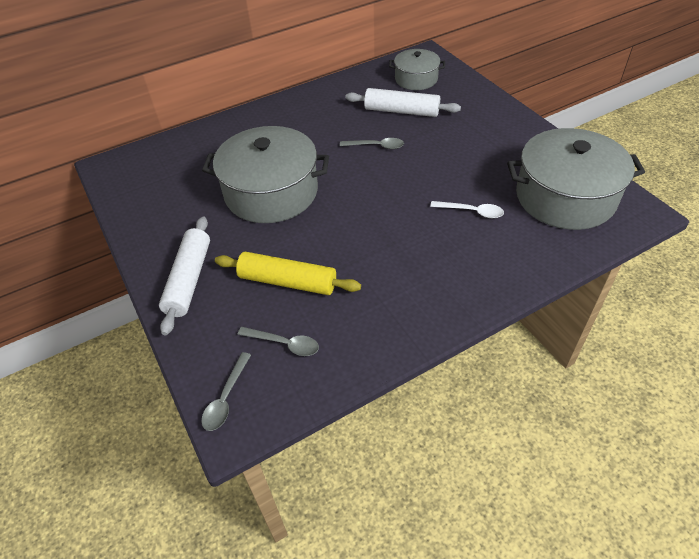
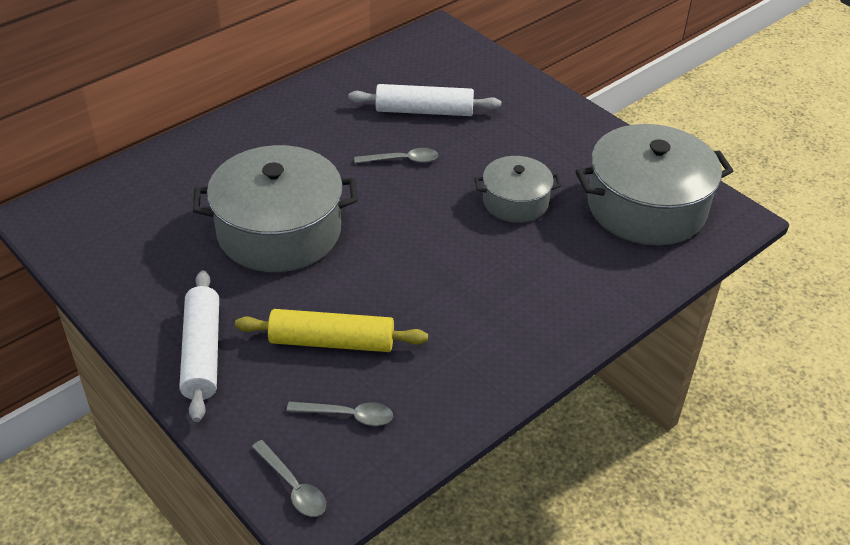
camera: 15 degrees left, 5 degrees down
grey spoon [201,352,251,431] -> grey spoon turned 45 degrees counterclockwise [252,440,326,517]
grey pot [389,49,445,90] -> grey pot moved to [474,156,561,223]
white spoon [430,201,504,218] -> none

